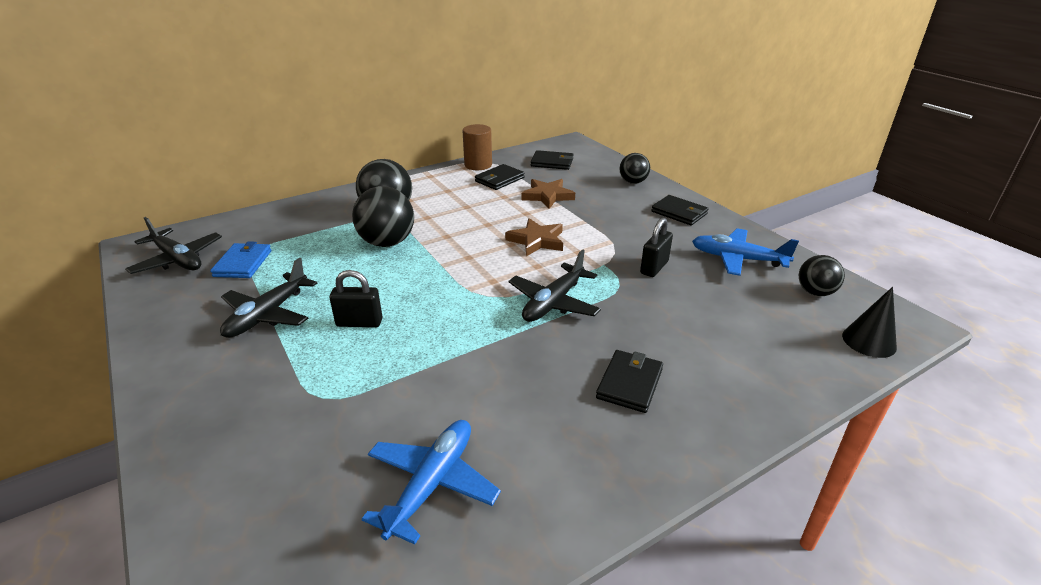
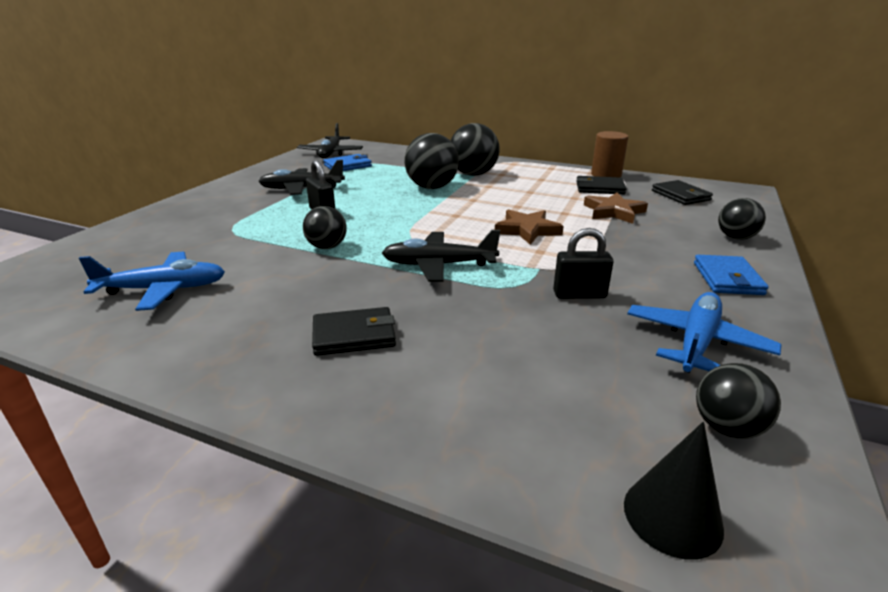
camera: 55 degrees right, 5 degrees down
black wallet [651,195,709,225] -> blue wallet [694,255,769,295]
blue plane [692,228,799,276] -> blue plane turned 45 degrees clockwise [627,292,782,373]
none -> black ball [303,206,347,249]

